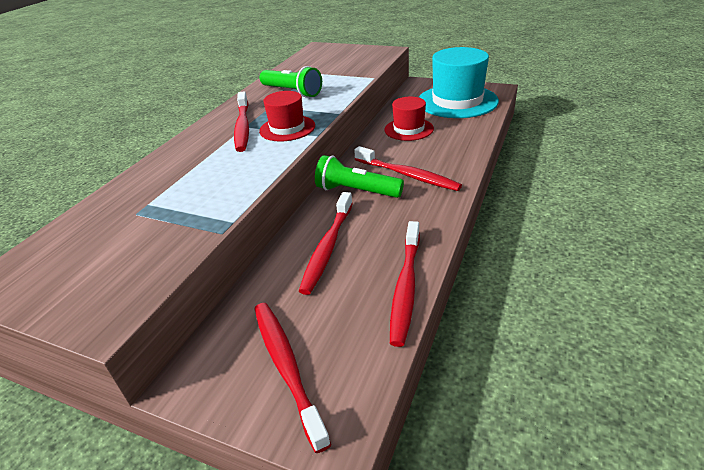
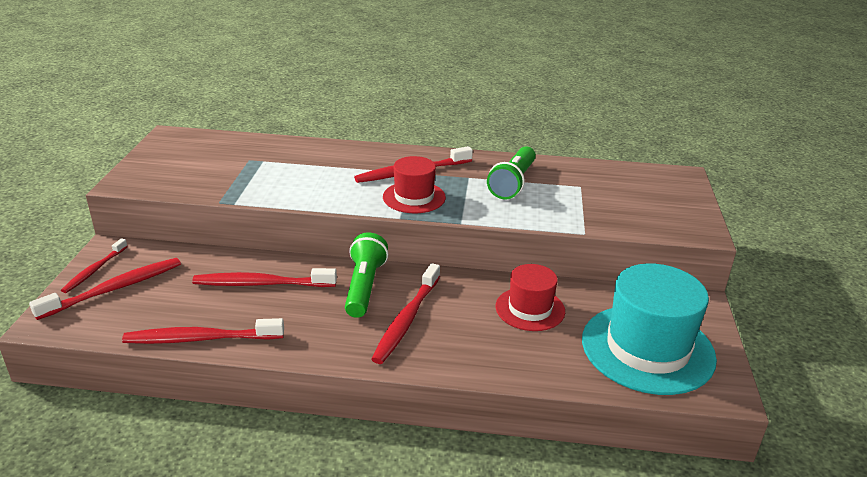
camera: 70 degrees right, 5 degrees down
none -> red toothbrush [61,238,128,293]

